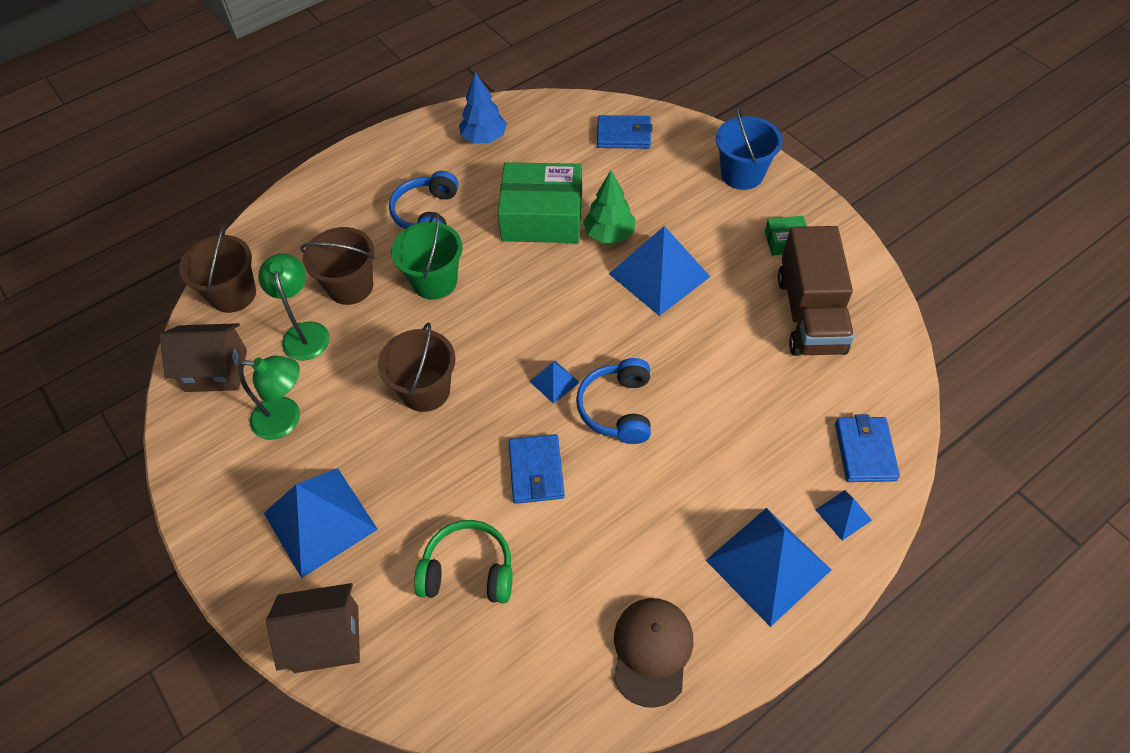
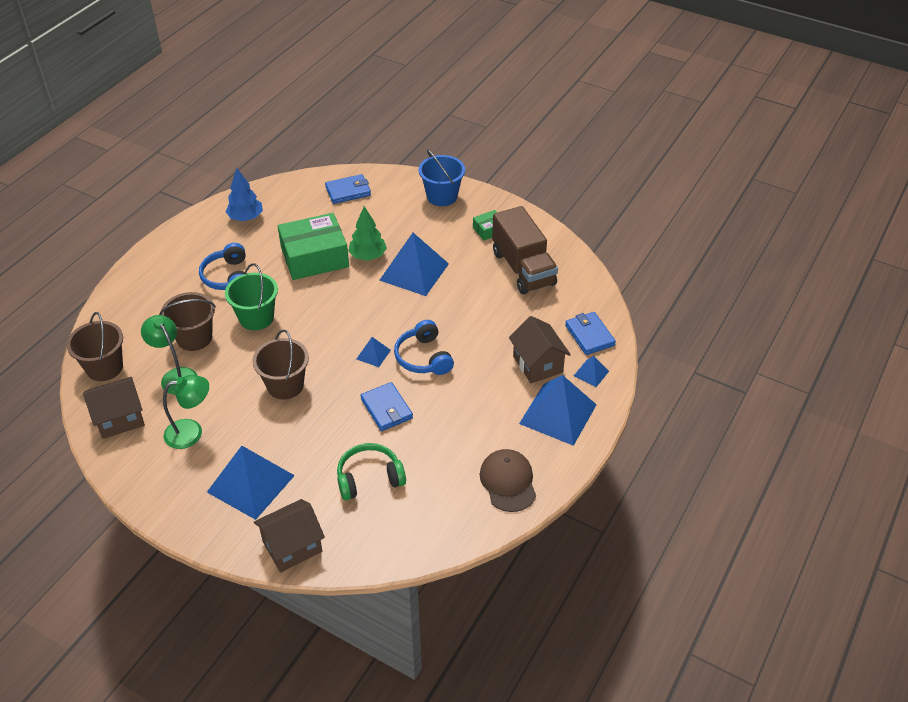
camera: 25 degrees left, 10 degrees down
none -> brown house [509,316,571,383]

